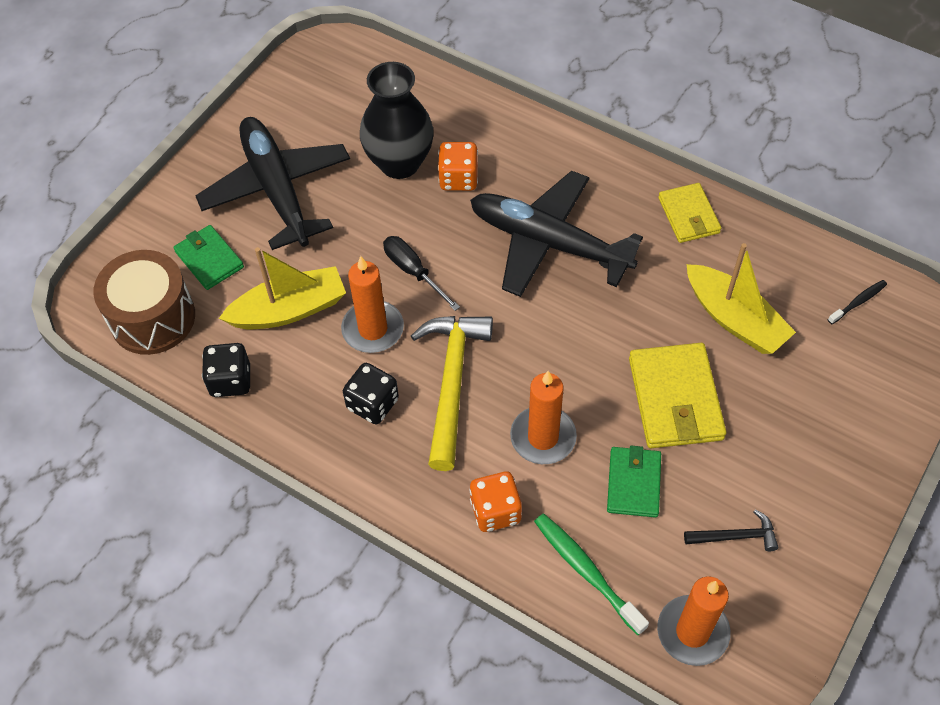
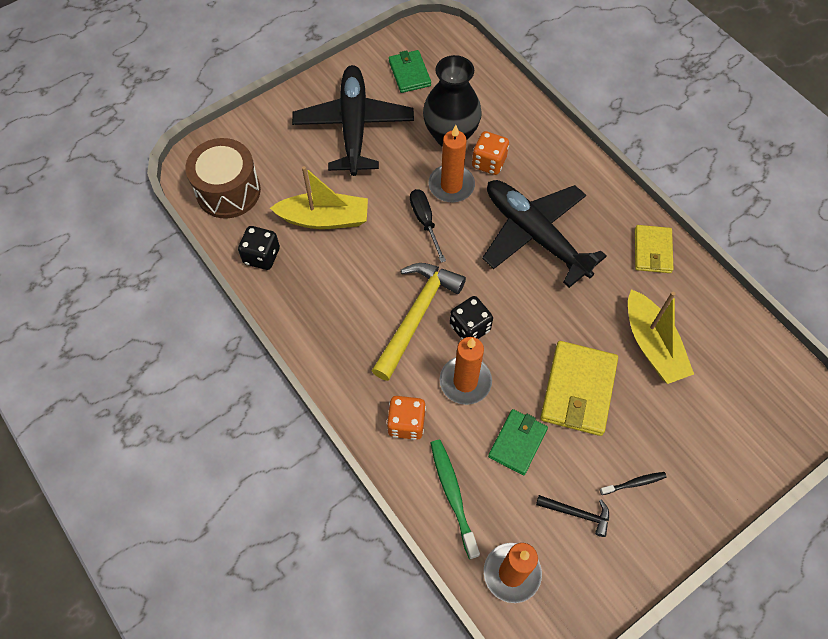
camera: 20 degrees right, 5 degrees up
green wallet [174,225,244,290] -> green wallet moved to [389,50,431,93]
orange candle [341,256,404,353] -> orange candle moved to [428,125,475,202]
black dice [343,363,399,424] -> black dice moved to [450,296,493,340]
black toothbrush [828,280,887,324] -> black toothbrush moved to [600,472,667,495]

